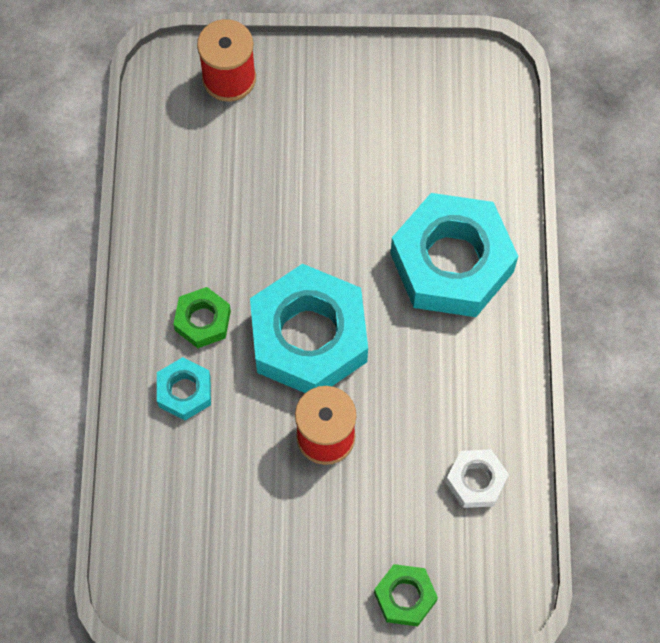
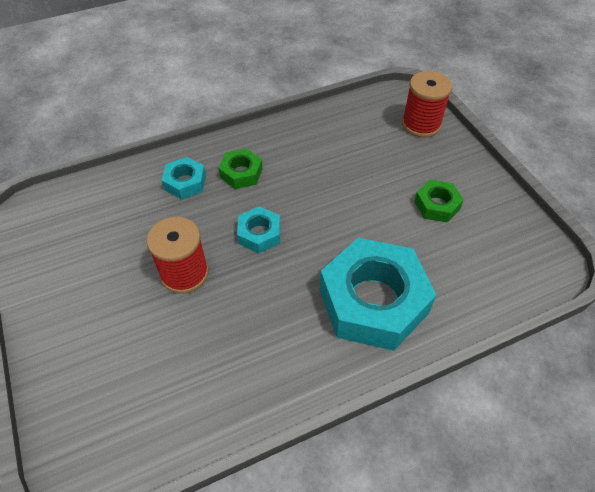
camera: 65 degrees right, 15 degrees down
turquoise nut [250,264,368,393] -> turquoise nut [237,206,280,253], size x0.47
green nut [374,564,438,626] -> green nut moved to [414,180,464,222]
white nut [446,449,509,508] -> none

